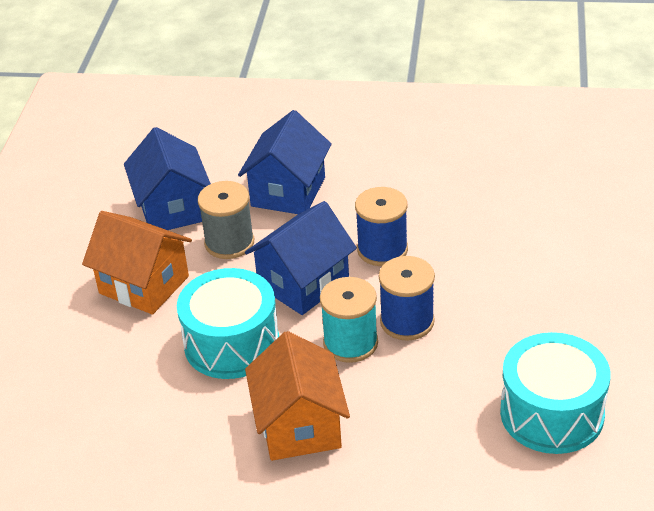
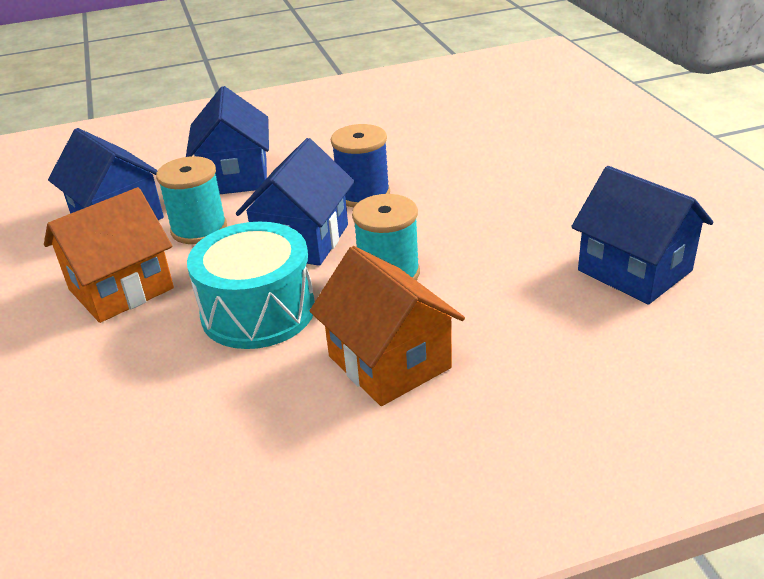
camera: 25 degrees left, 5 degrees down
orange house [82,211,192,315] -> orange house turned 45 degrees counterclockwise [44,187,174,323]
grey spool [198,181,254,259] -> turquoise spool [156,156,227,244]
blue spool [379,256,435,341] -> none
turquoise drum [500,332,611,454] -> blue house [571,166,713,305]

